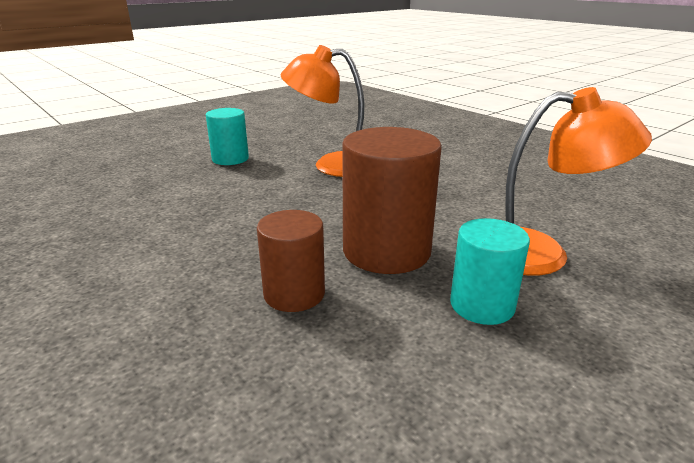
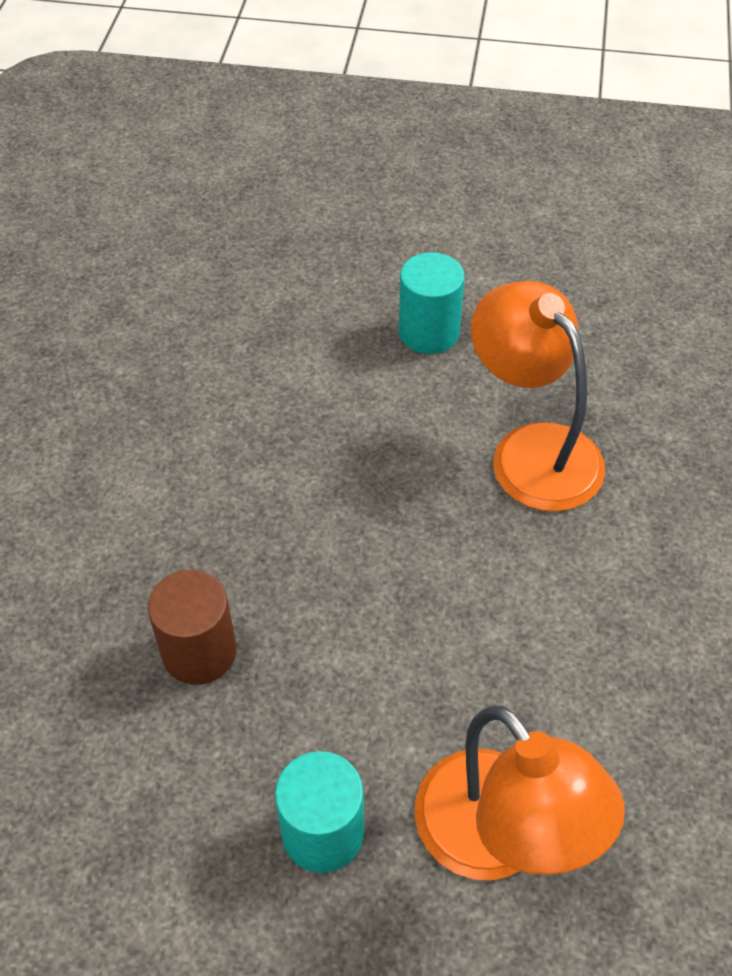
camera: 50 degrees right, 25 degrees up
brown cylinder [342,127,442,274] -> none

